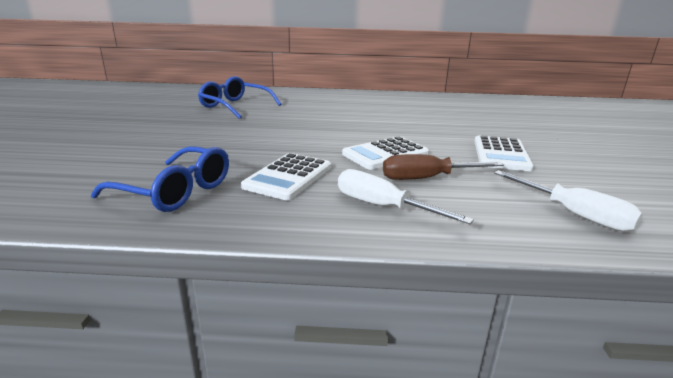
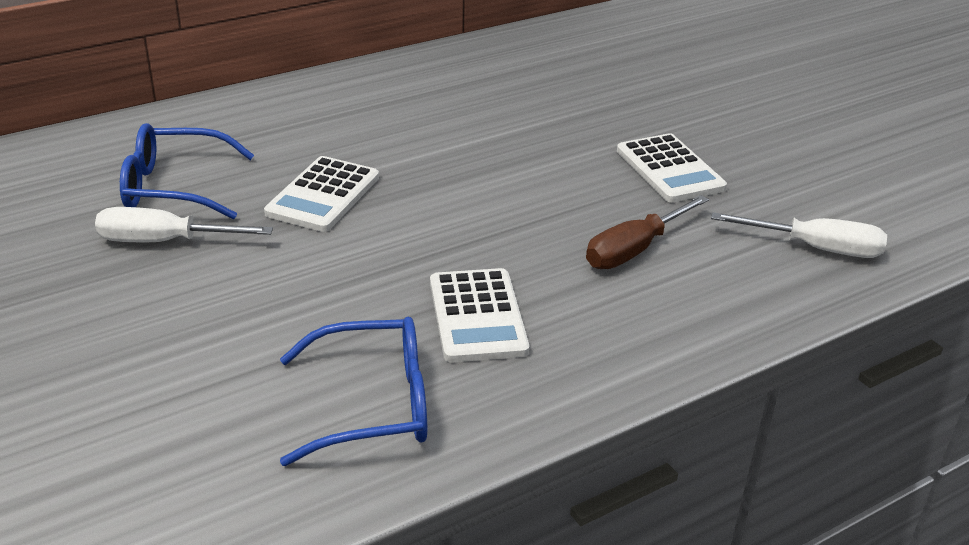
camera: 35 degrees left, 10 degrees up
white screwdriver [338,169,474,224] -> white screwdriver moved to [95,207,273,242]
white calculator [342,136,429,170] -> white calculator moved to [264,156,379,232]

